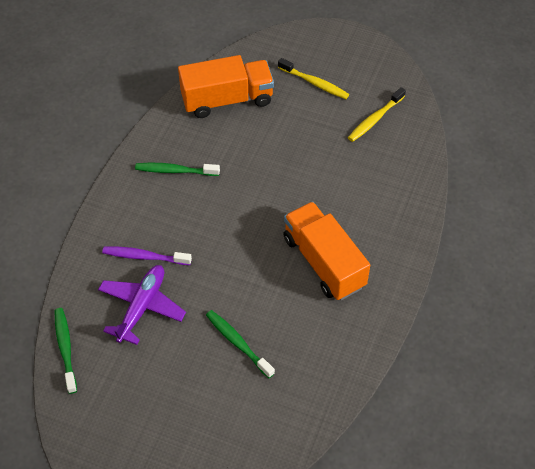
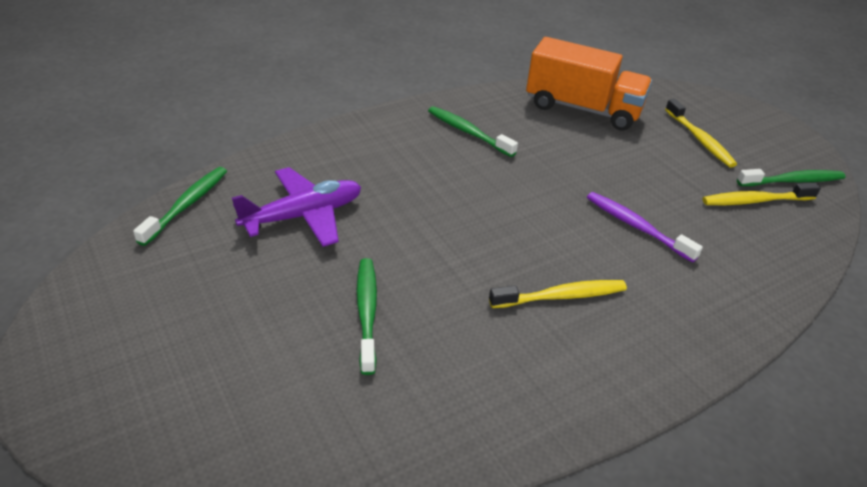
camera: 35 degrees right, 15 degrees down
purple toothbrush [102,246,192,265] -> purple toothbrush moved to [587,192,703,262]
orange truck [283,201,370,300] -> yellow toothbrush [489,280,627,308]
none -> green toothbrush [737,169,846,186]

